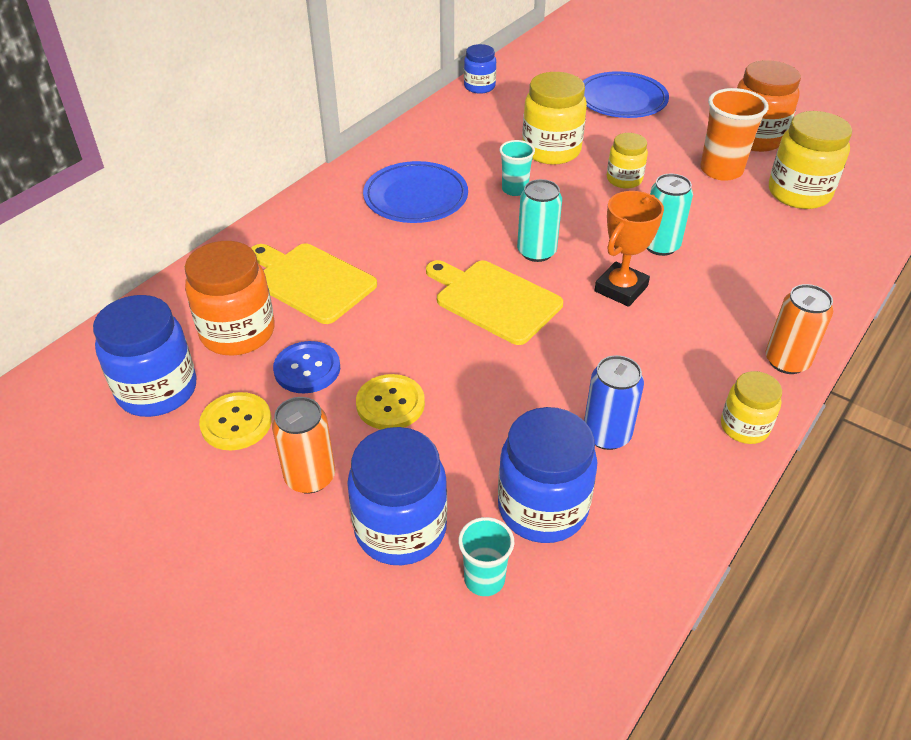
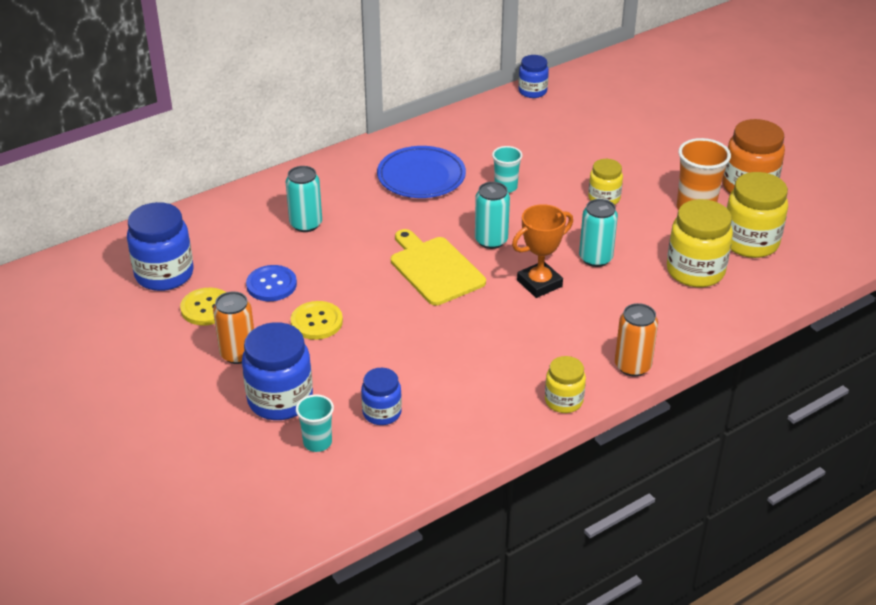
camera: 20 degrees right, 5 degrees down
orange jar [185,241,275,356] -> none
yellow cutting board [251,243,377,324] -> turquoise can [286,166,322,232]
blue jar [498,407,597,543] -> blue jar [361,368,402,425], size x0.59
yellow jar [522,72,587,165] -> yellow jar moved to [667,199,733,287]
blue plate [583,71,669,118] -> none
blue can [584,355,644,450] -> none

